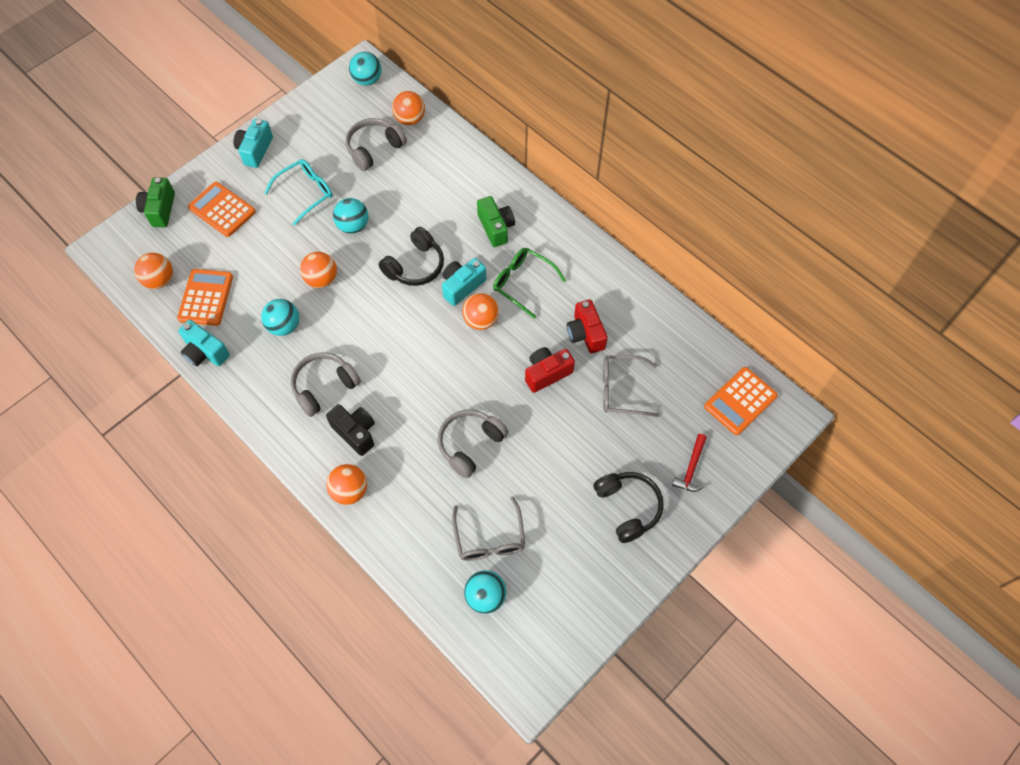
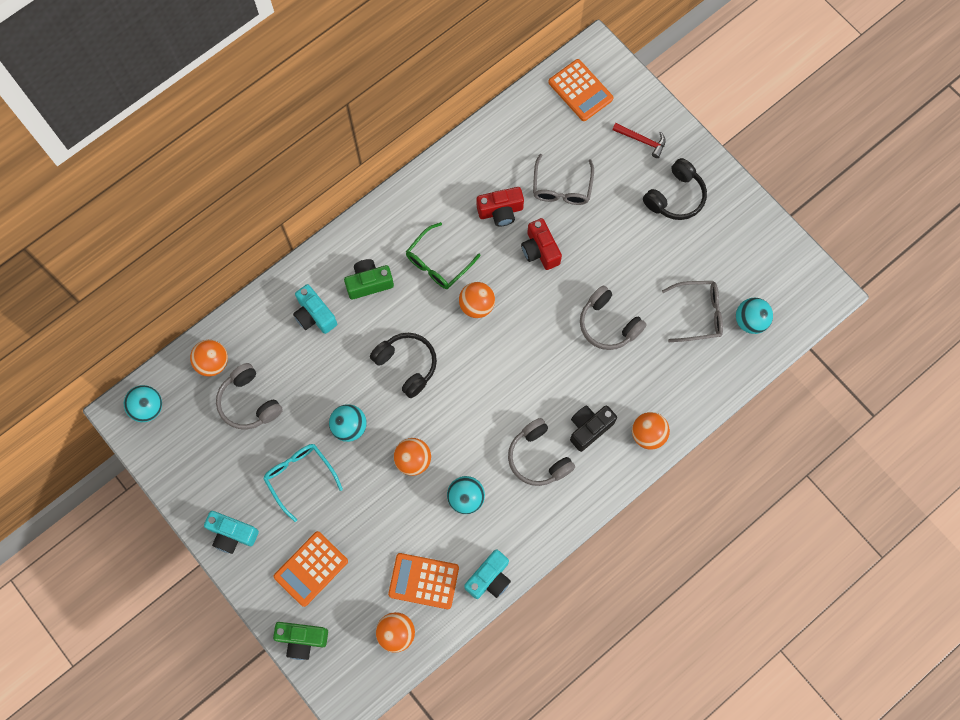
camera: 85 degrees left, 10 degrees up
turquoise camera [442,258,486,306] -> turquoise camera moved to [293,284,337,334]
black headphones [593,472,664,543] -> black headphones turned 150 degrees clockwise [643,158,707,220]

